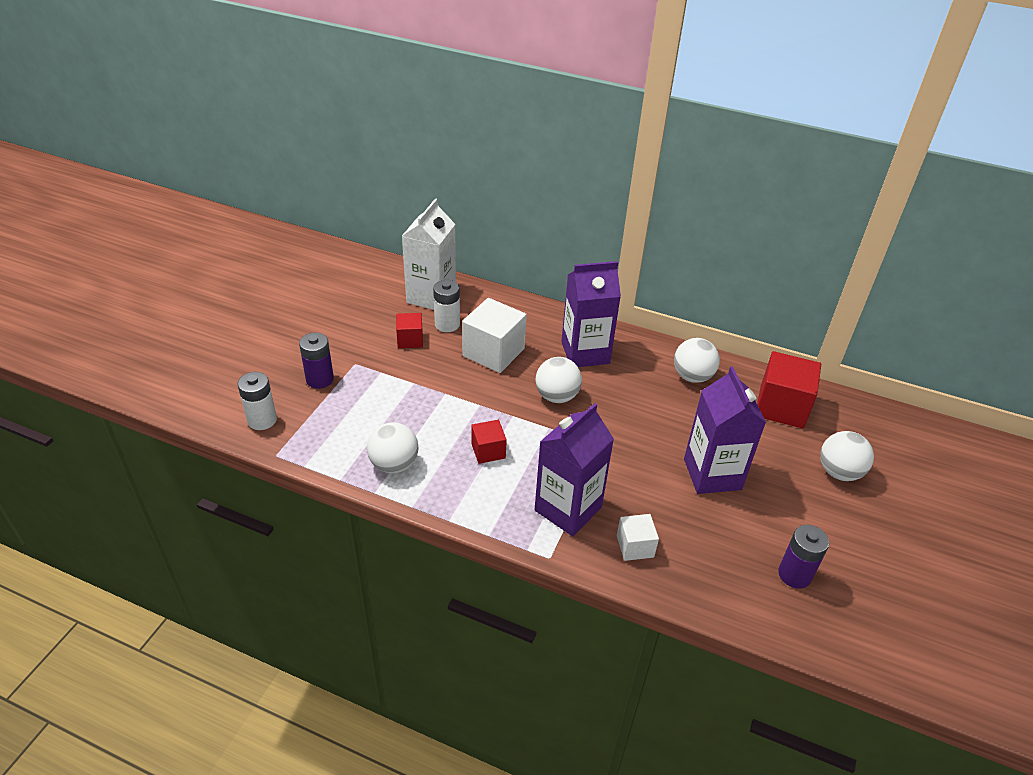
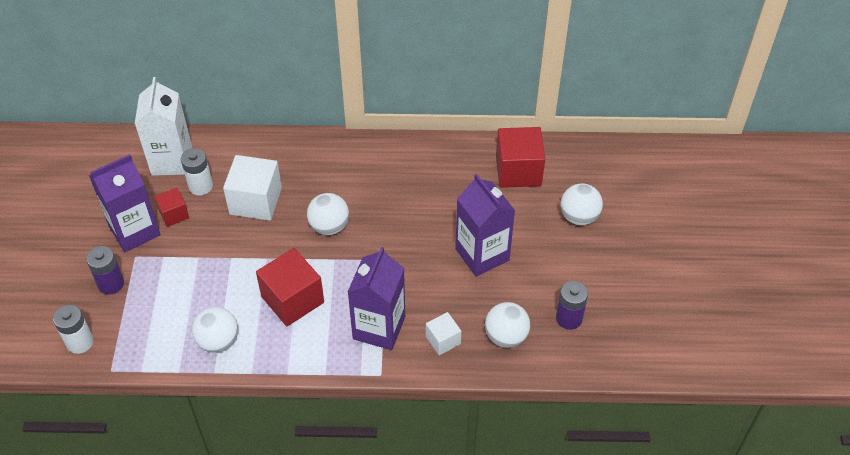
camera: 20 degrees left, 10 degrees up
red cube [471,420,507,464] -> red cube [256,248,324,326], size x1.82
purple carton [561,261,621,367] -> purple carton moved to [89,154,161,252]
white ball [674,338,720,383] -> white ball moved to [485,302,530,348]

